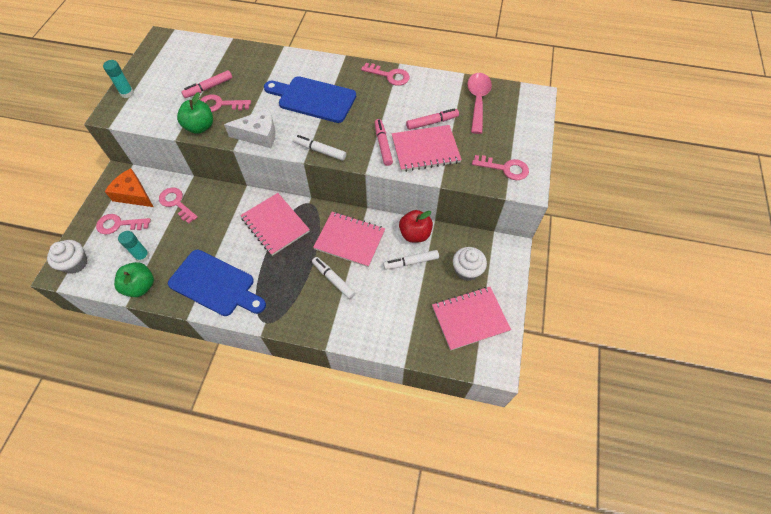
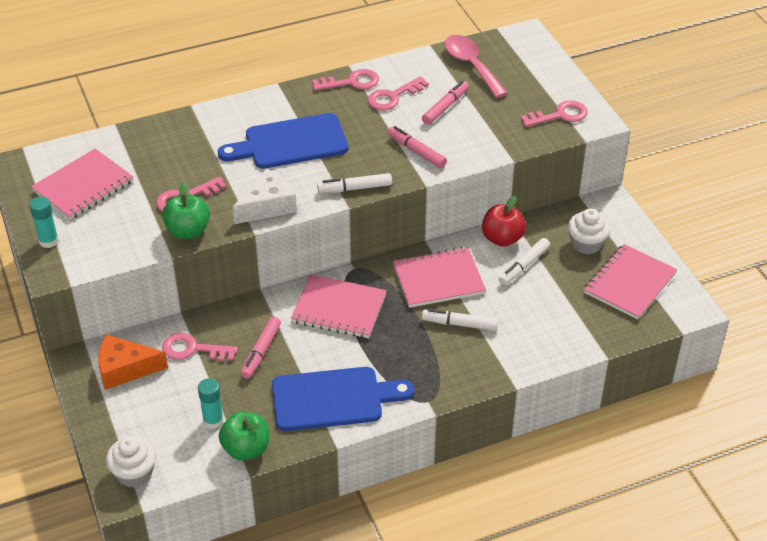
camera: 35 degrees left, 15 degrees down
pink key [96,214,151,234] -> pink key moved to [368,76,429,110]
pink marker [182,70,232,98] -> pink marker moved to [241,316,281,379]
pink notebook [392,125,462,172] -> pink notebook moved to [31,149,133,220]

